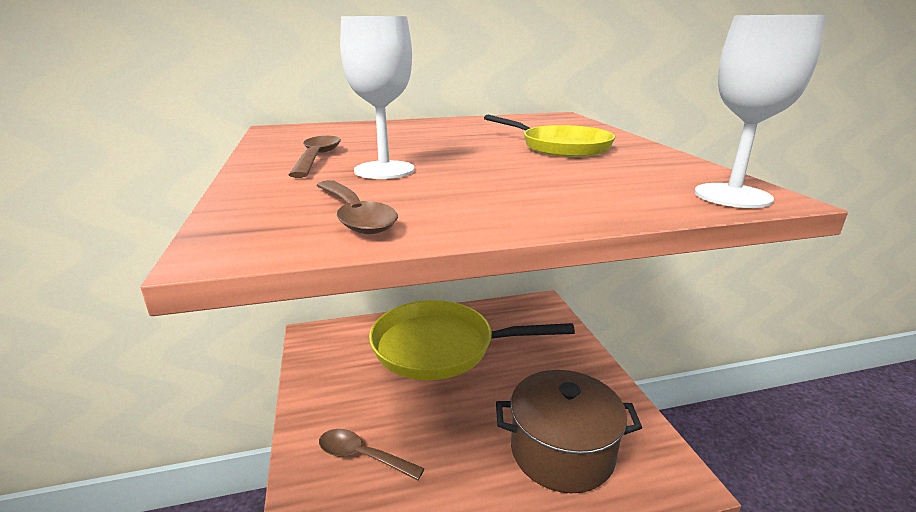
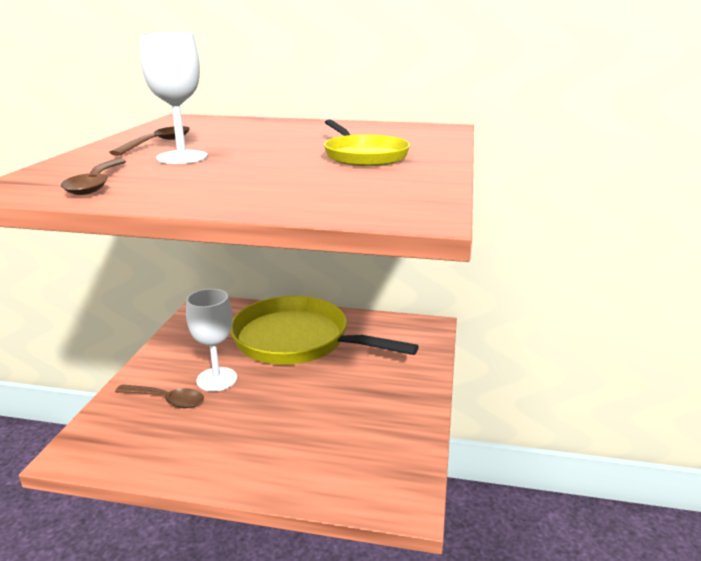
camera: 25 degrees right, 0 degrees up
brown spoon [319,429,425,480] -> brown spoon turned 150 degrees clockwise [115,384,204,408]
brown pot [496,370,642,493] -> none
white goblet [694,15,826,208] -> white goblet moved to [186,289,237,392]

